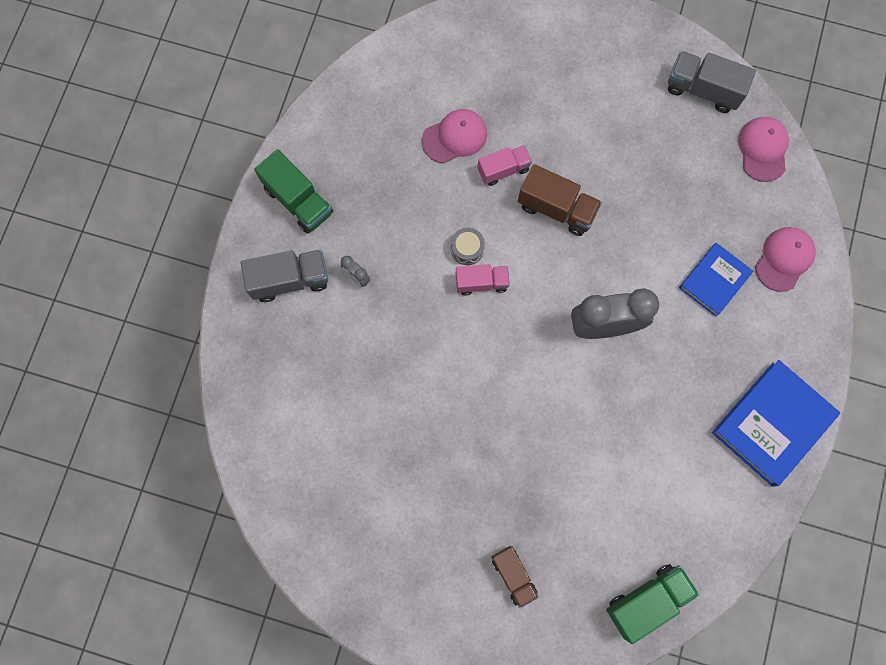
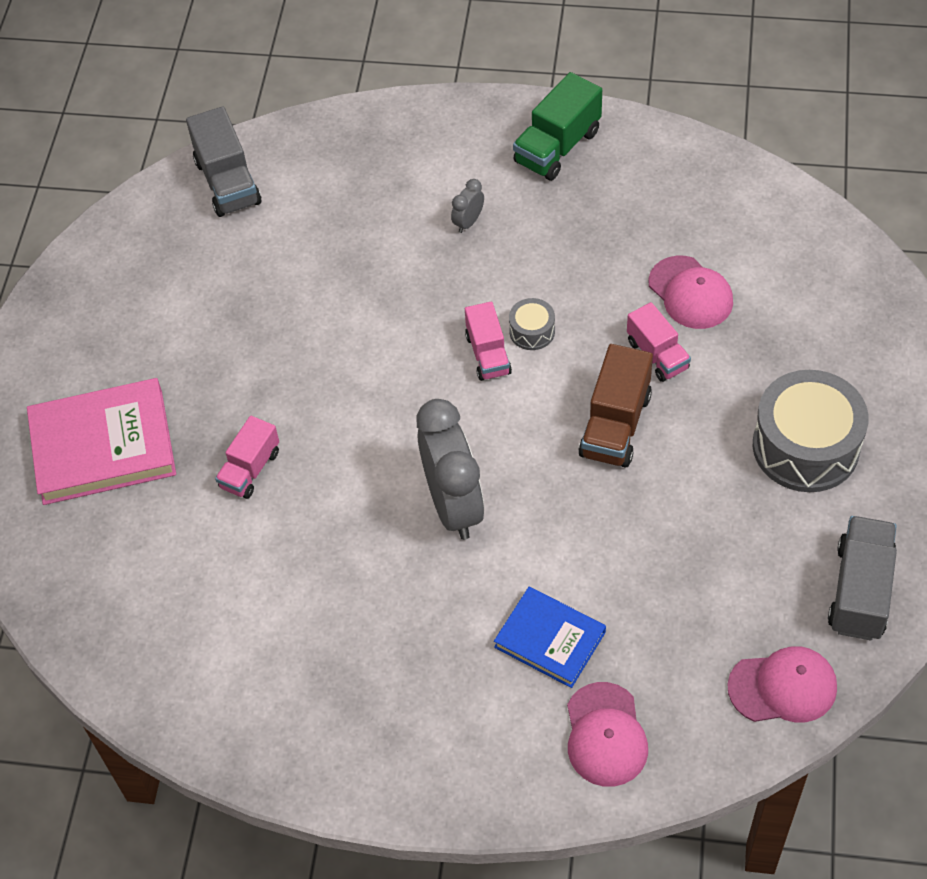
camera: 85 degrees right, 20 degrees down
grey truck [241,250,328,302] -> grey truck moved to [186,106,261,217]
brown truck [492,546,539,608] -> pink book [27,378,176,505]
green truck [606,564,699,644] -> none
blue book [712,360,840,487] -> none
pink cap [755,227,816,292] -> pink cap turned 60 degrees clockwise [567,682,648,787]
none -> pink truck [215,416,279,499]
none -> grey drum [753,370,869,492]

